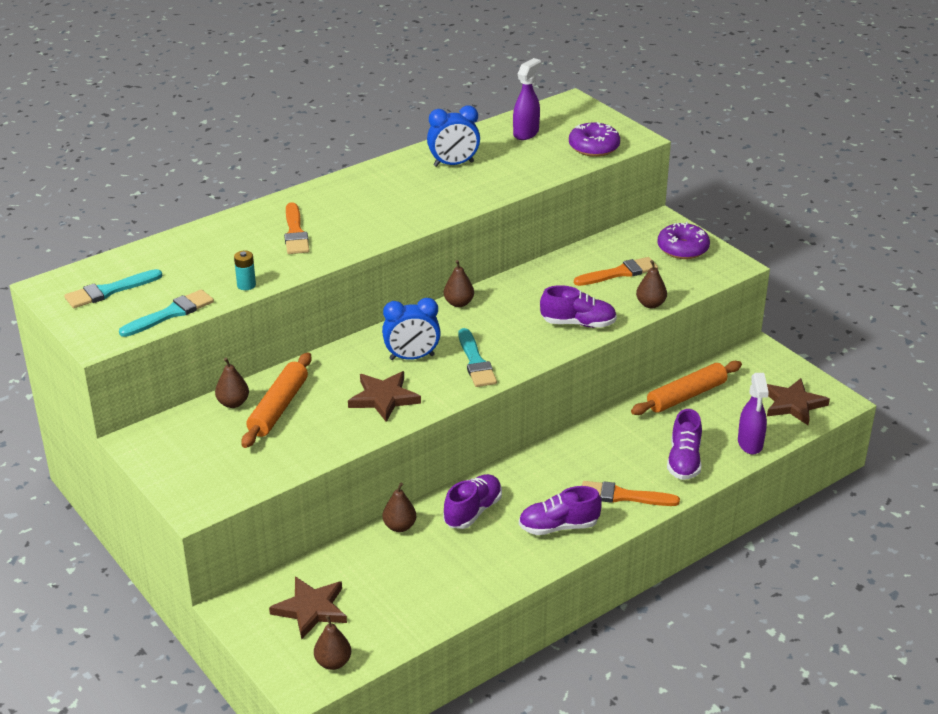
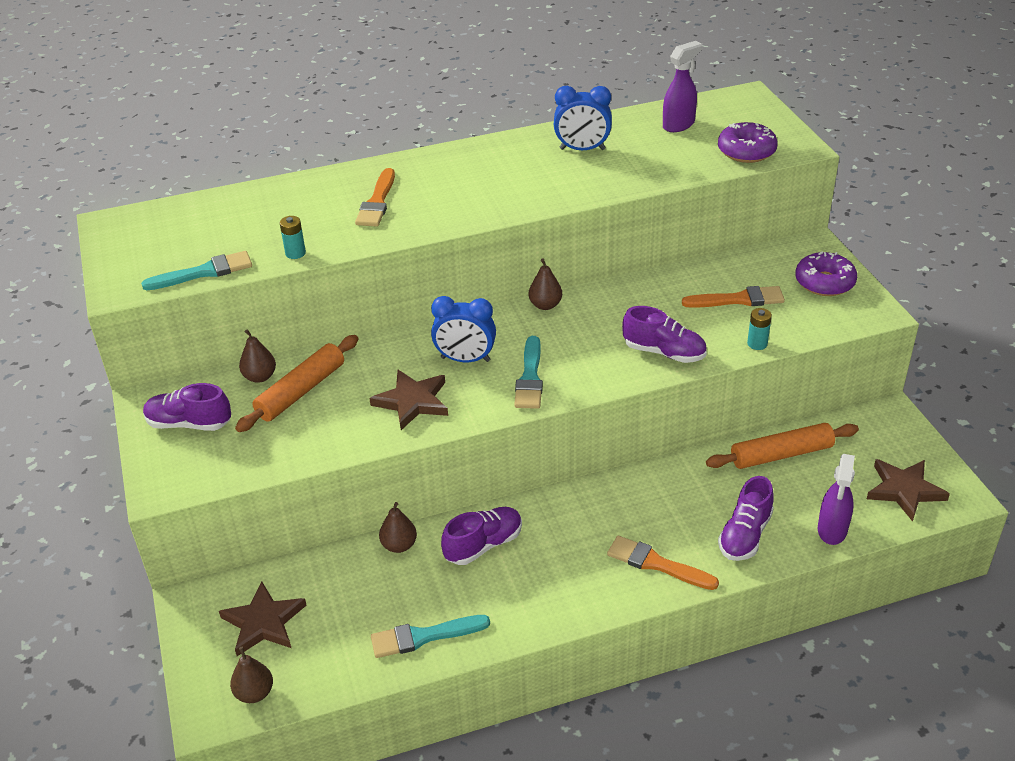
camera: 20 degrees right, 5 degrees up
turquoise brush [64,269,162,308] -> turquoise brush moved to [371,615,490,658]
purple shoe [519,486,602,535] -> purple shoe moved to [143,383,231,431]
brown pear [636,260,667,308] -> turquoise battery [747,308,772,350]

